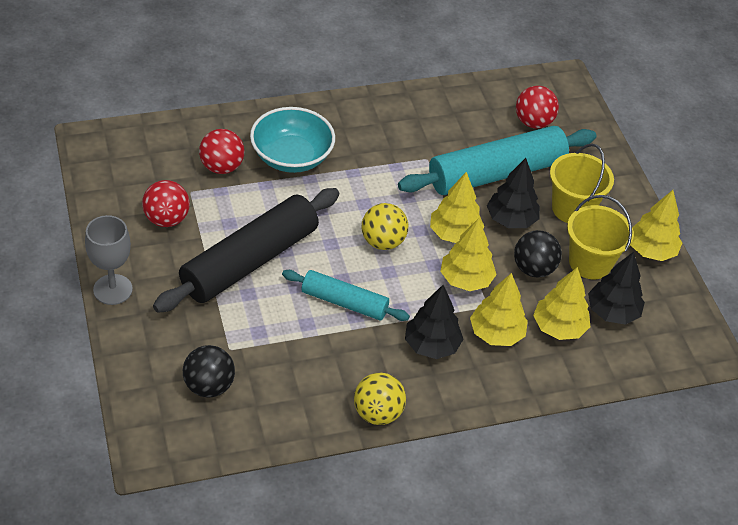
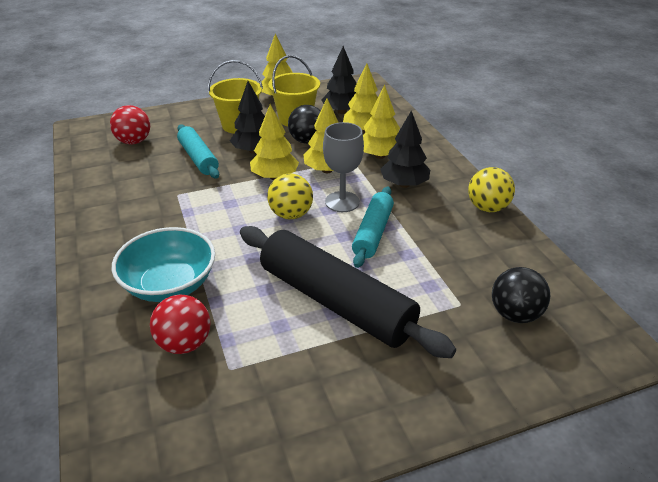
camera: 90 degrees left, 10 degrees down
grey goblet [85,215,133,305] -> grey goblet moved to [323,122,364,212]
red ball [142,180,190,227] -> none
turquoise rolling pin [398,126,596,195] -> turquoise rolling pin [177,124,219,179], size x0.56

